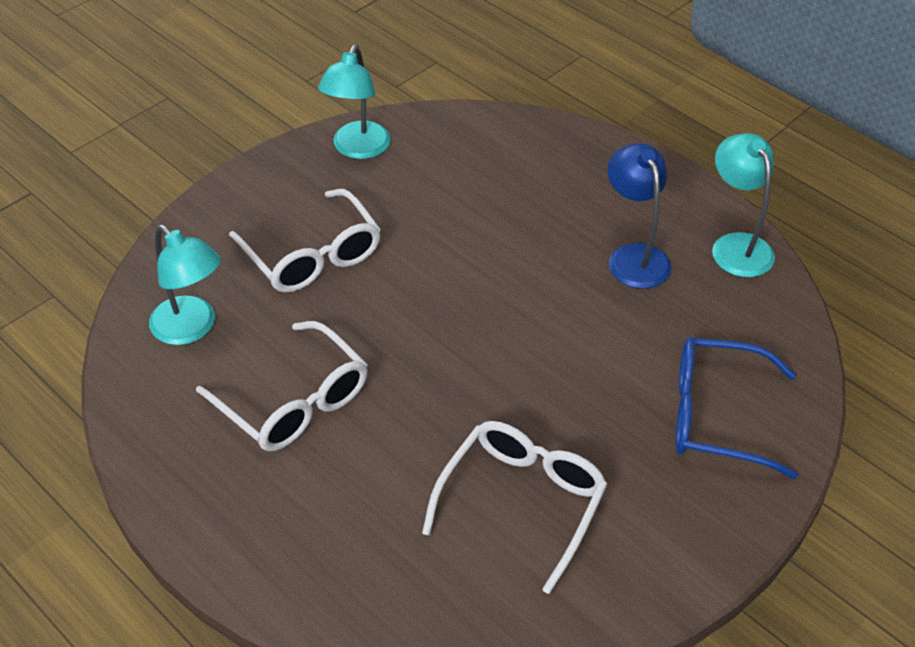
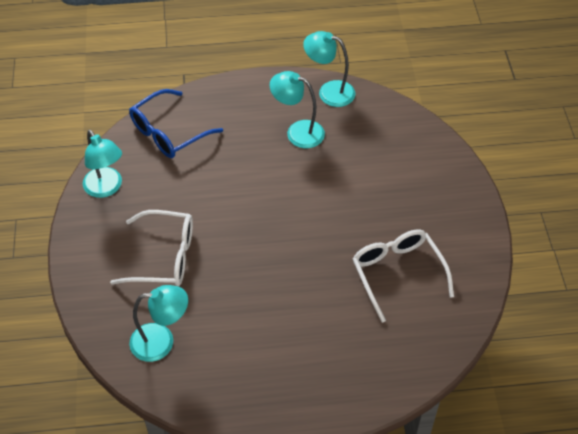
camera: 50 degrees left, 5 degrees up
white glasses [196,321,368,451] -> none
blue lamp [608,143,672,289] -> turquoise lamp [270,71,325,148]
blue glasses [675,337,798,479] -> blue glasses moved to [129,89,223,158]

